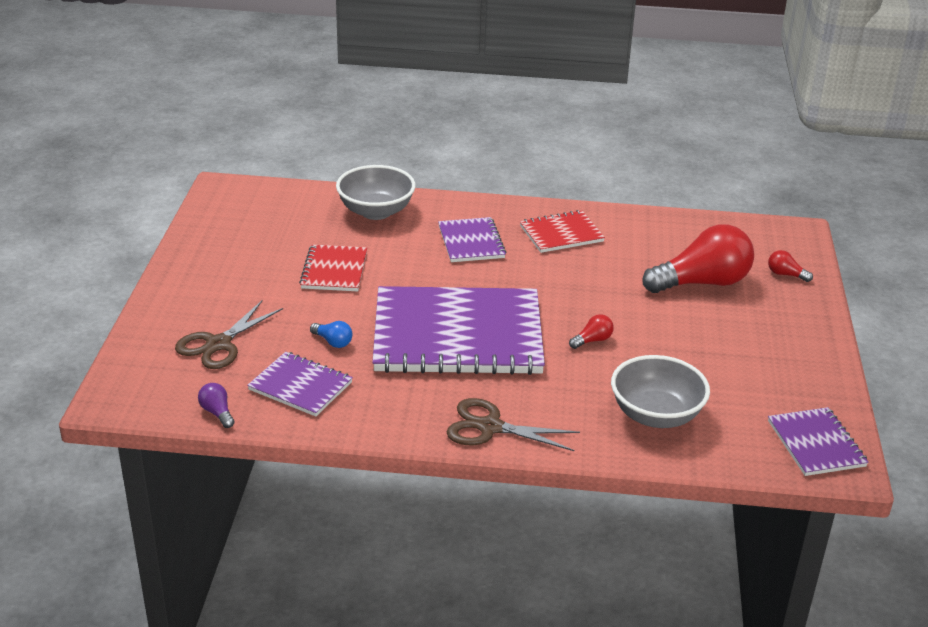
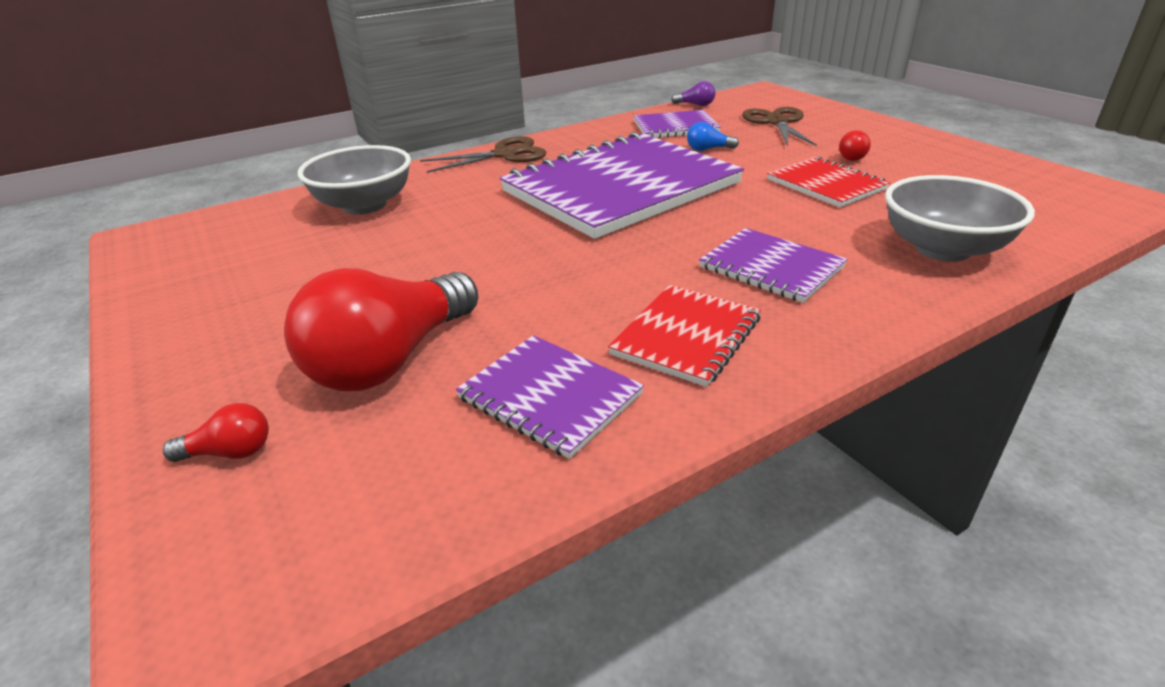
camera: 145 degrees right, 0 degrees up
red light bulb [569,314,614,349] -> red light bulb moved to [839,130,871,161]
purple notebook [768,407,869,476] -> purple notebook moved to [456,335,644,459]

